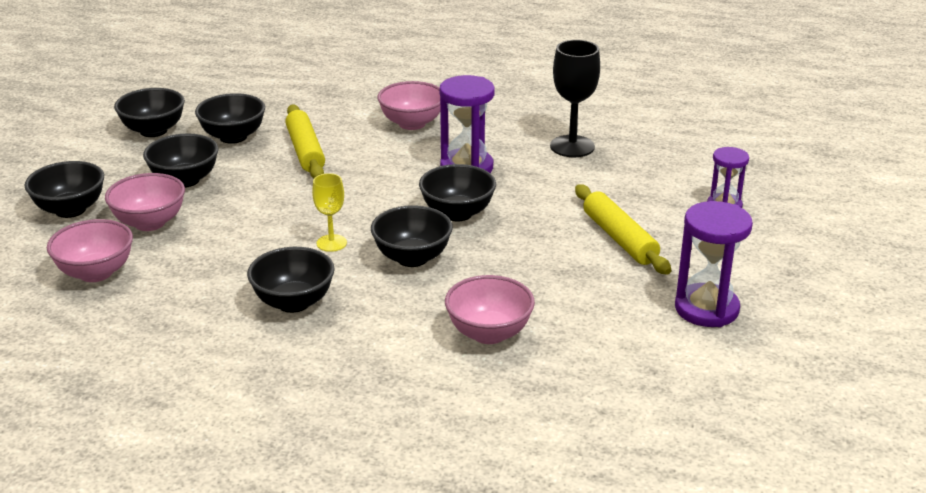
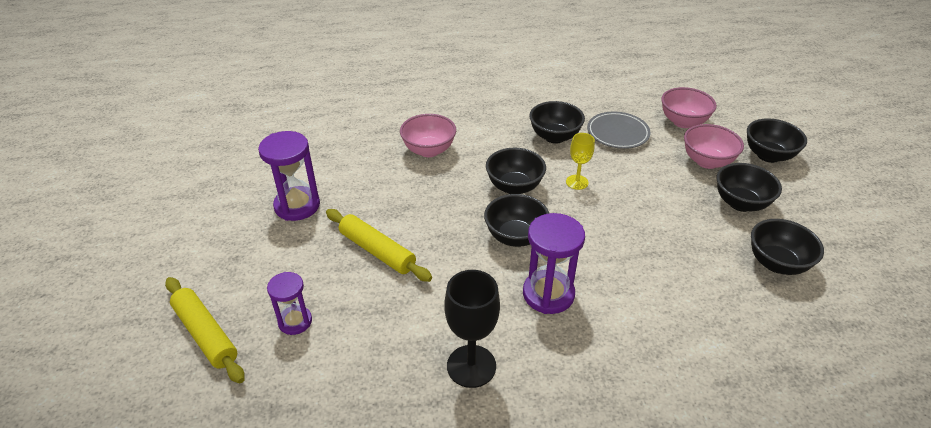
camera: 155 degrees right, 10 degrees up
black bowl [114,88,185,137] -> none
yellow rolling pin [285,104,325,178] -> yellow rolling pin moved to [165,277,245,384]
pink bowl [377,81,440,130] -> none
none -> grey plate [587,111,650,149]

